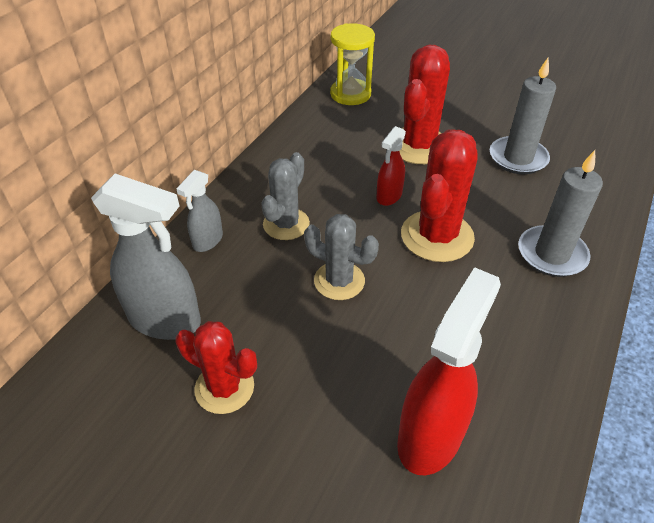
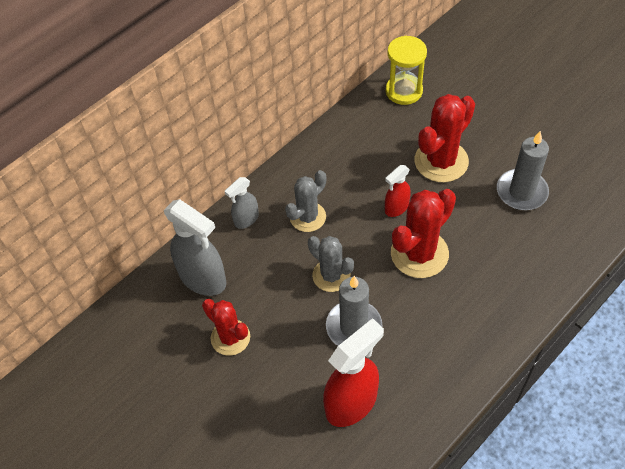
camera: 20 degrees right, 10 degrees up
grey candle [518,150,603,277] -> grey candle moved to [326,276,382,346]

